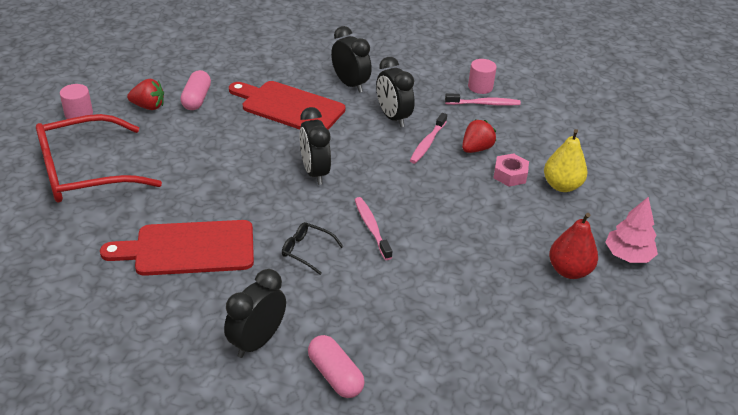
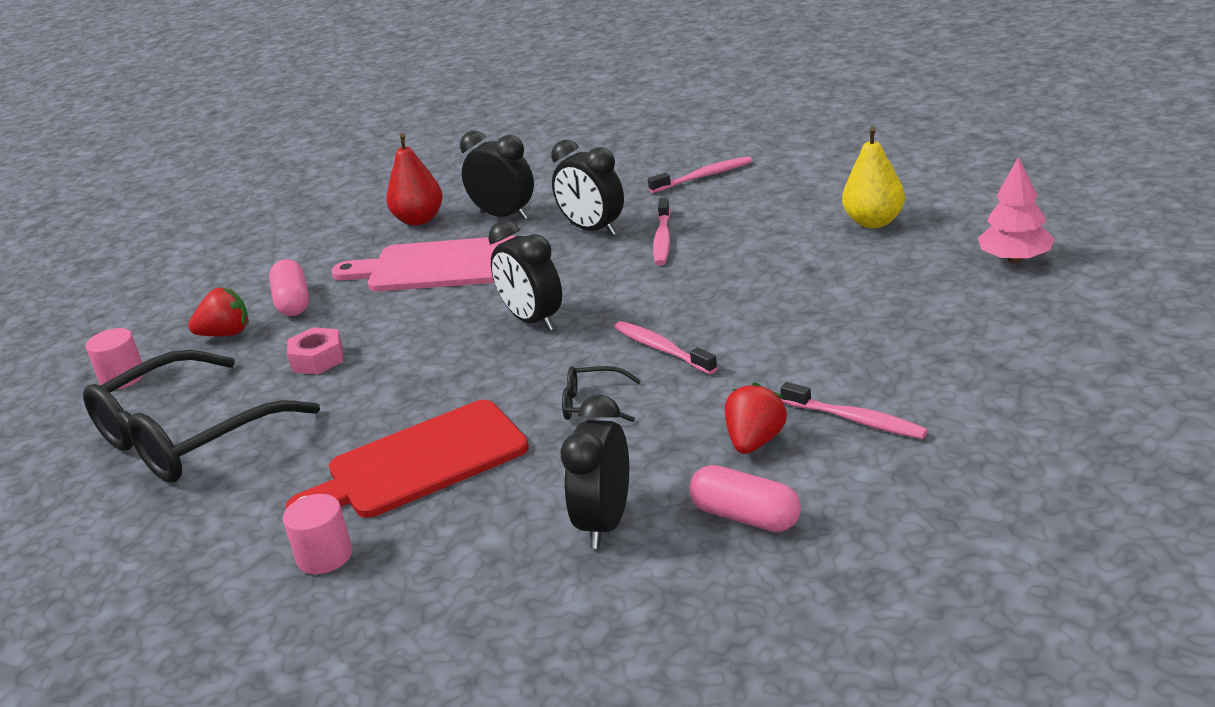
camera: 15 degrees left, 10 degrees down
red glasses [36,114,162,202] -> black glasses [83,350,320,482]
red cutting board [229,81,345,130] -> pink cutting board [331,236,516,291]
red strawberry [462,119,496,153] -> red strawberry moved to [725,382,787,454]
pink cylinder [468,59,497,94] -> pink cylinder moved to [283,494,352,574]
pink nut [493,153,529,187] -> pink nut moved to [287,327,343,375]
red pear [549,213,598,279] -> red pear moved to [386,133,443,226]
none -> pink toothbrush [780,382,928,439]

